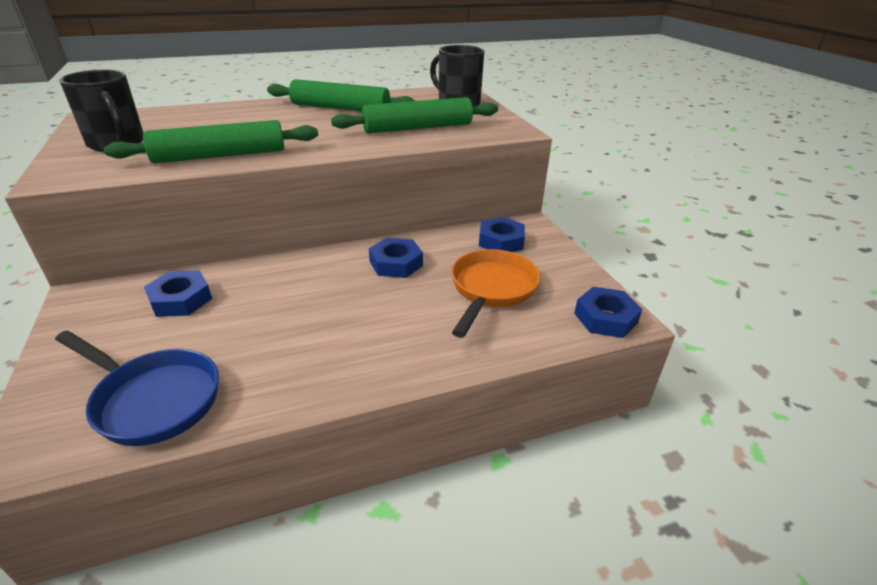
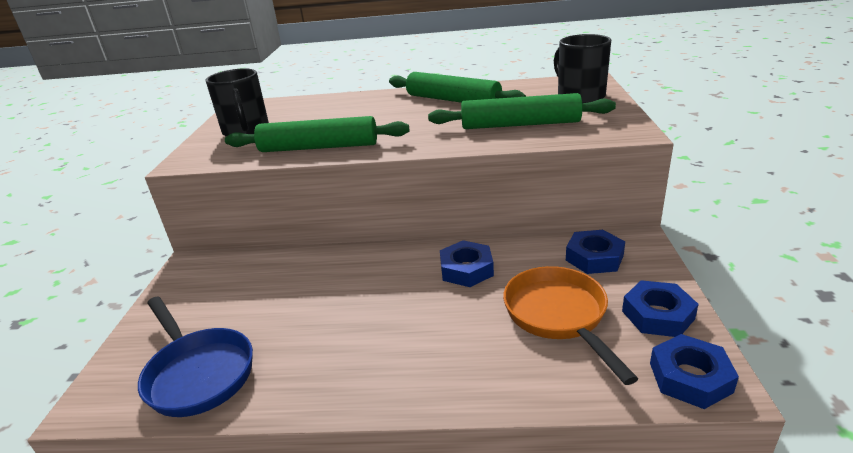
camera: 25 degrees right, 5 degrees down
blue nut [144,270,212,317] -> blue nut moved to [622,280,699,337]
orange pan [451,249,541,338] -> orange pan turned 60 degrees counterclockwise [503,266,638,385]

